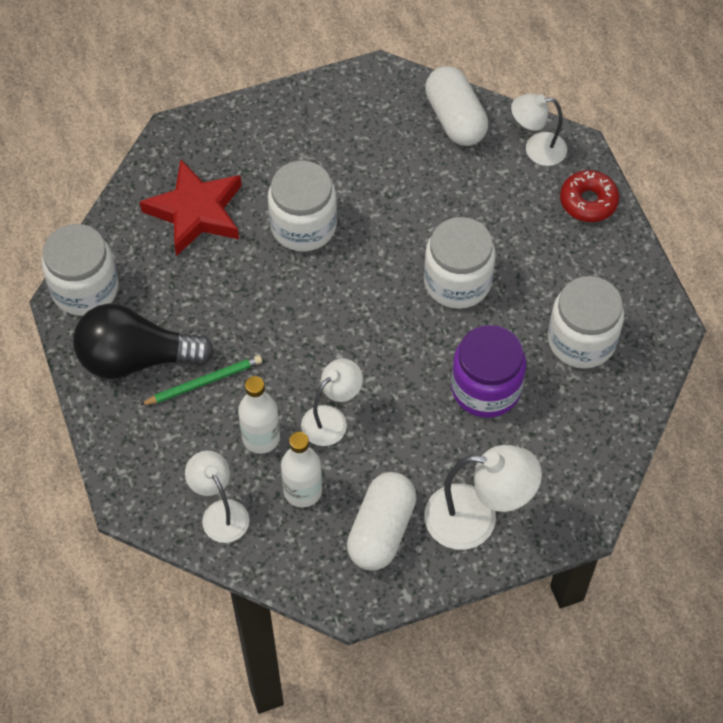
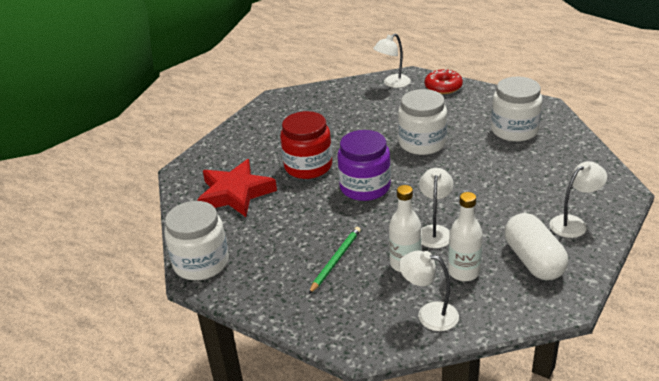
camera: 35 degrees left, 25 degrees down
black light bulb [73,304,214,379] -> none
white jar [268,161,337,252] -> red jar [280,111,332,179]
white lamp [424,445,542,550] -> white lamp [549,161,607,238], size x0.66
white capsule [425,66,488,146] -> none
purple jar [451,325,526,418] -> purple jar moved to [337,130,391,201]

